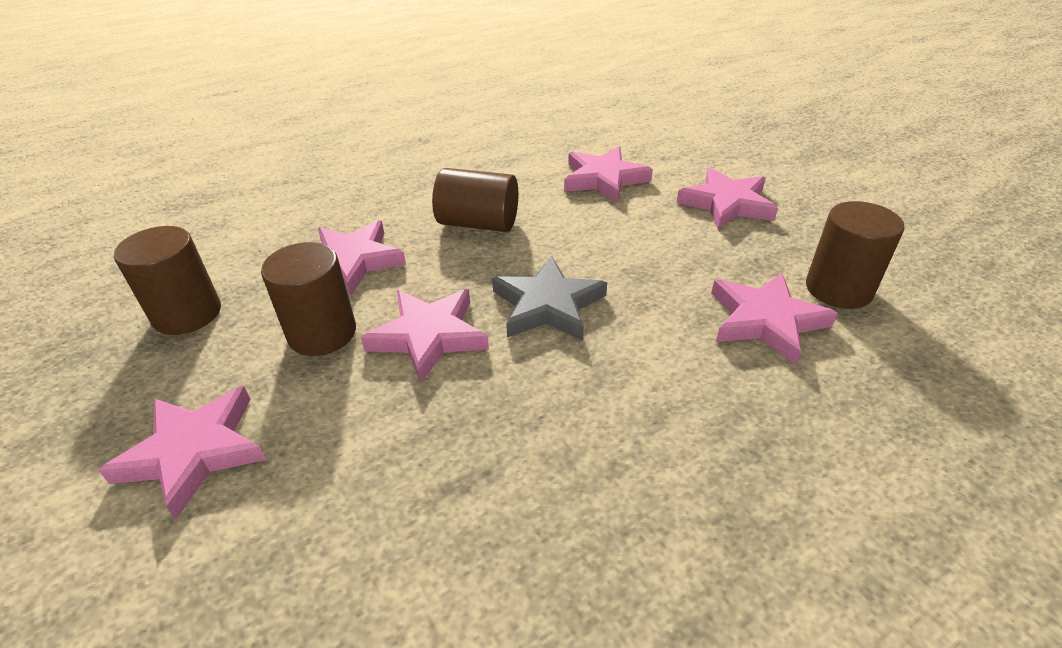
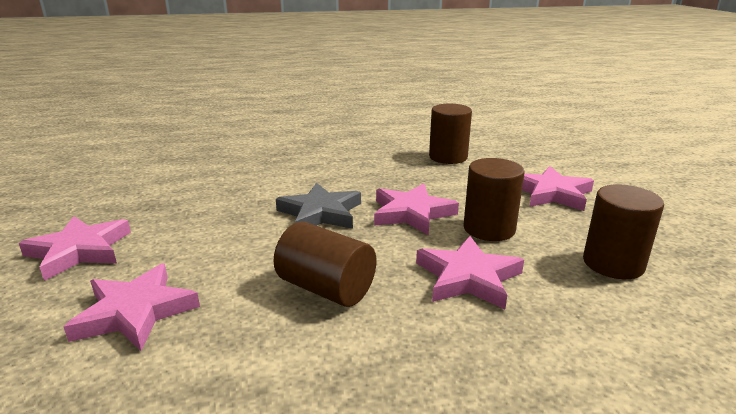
camera: 160 degrees left, 15 degrees down
pink star [711,273,838,365] -> none
brown cylinder [806,201,904,309] -> brown cylinder moved to [429,104,472,164]

